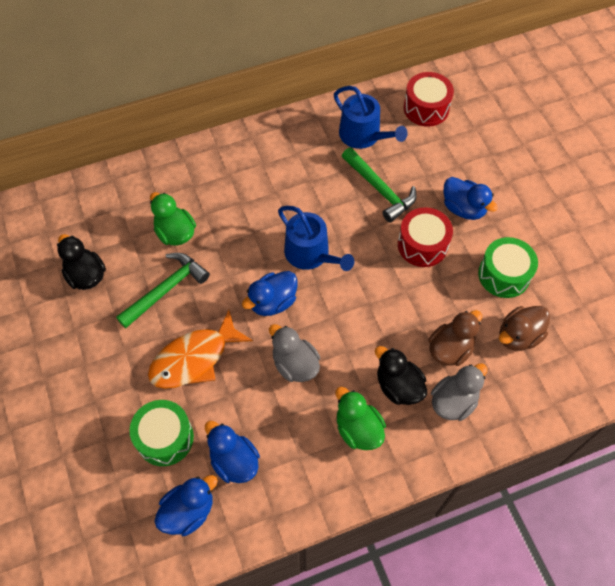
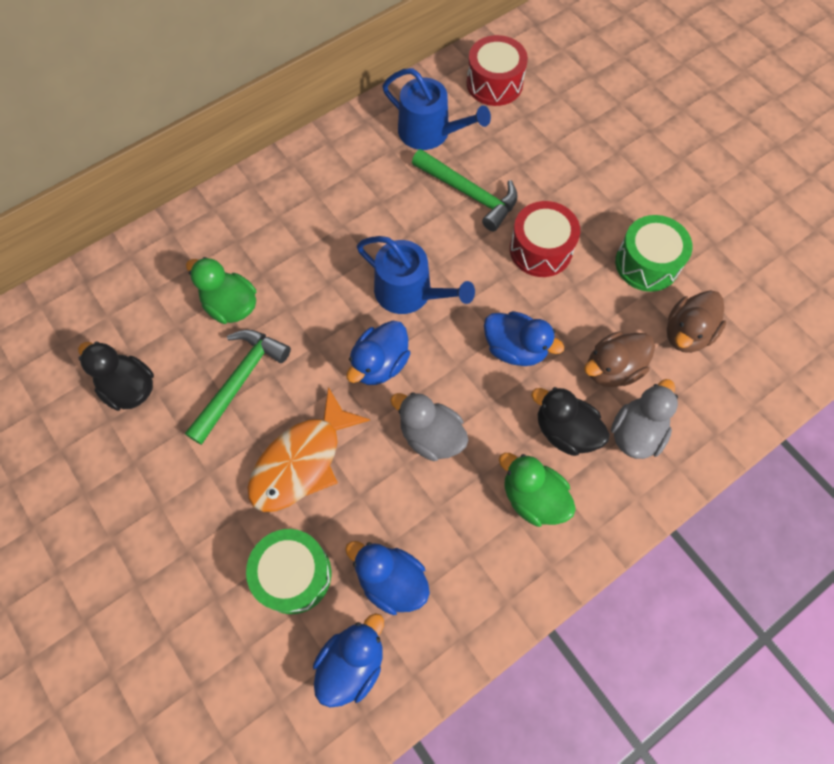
camera: 15 degrees left, 5 degrees up
brown duck [428,310,482,366] -> brown duck turned 150 degrees counterclockwise [584,331,655,387]
blue duck [444,177,498,220] -> blue duck moved to [484,311,564,366]

